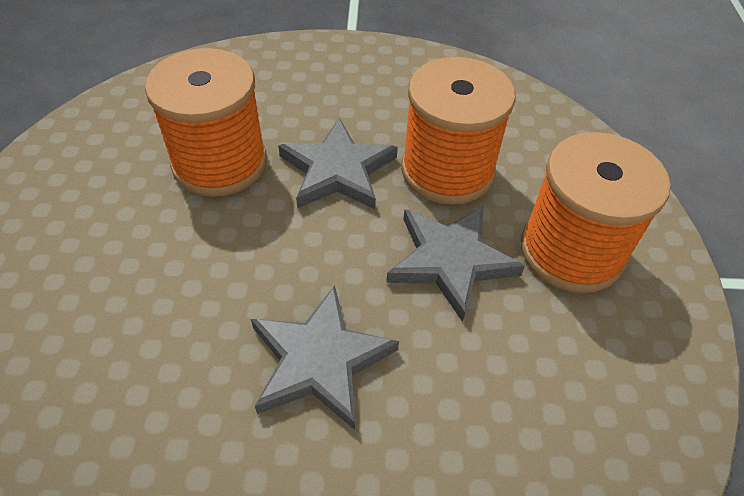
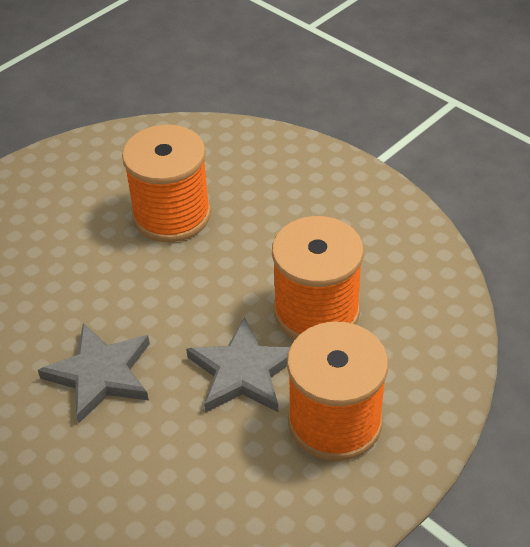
camera: 45 degrees right, 5 degrees down
grey star [278,118,398,209] -> none

